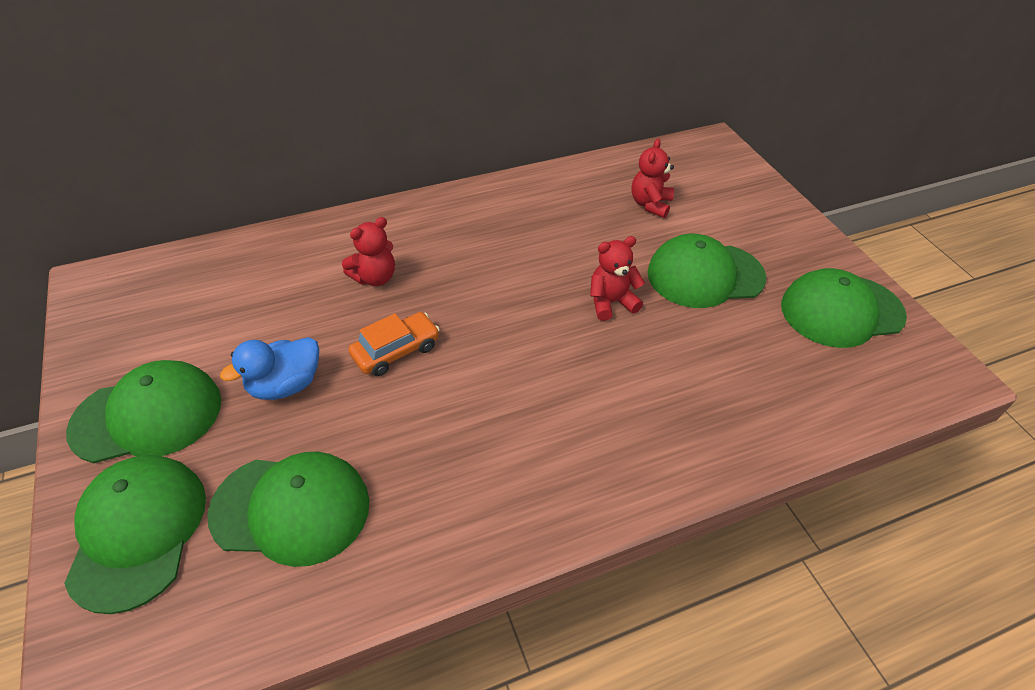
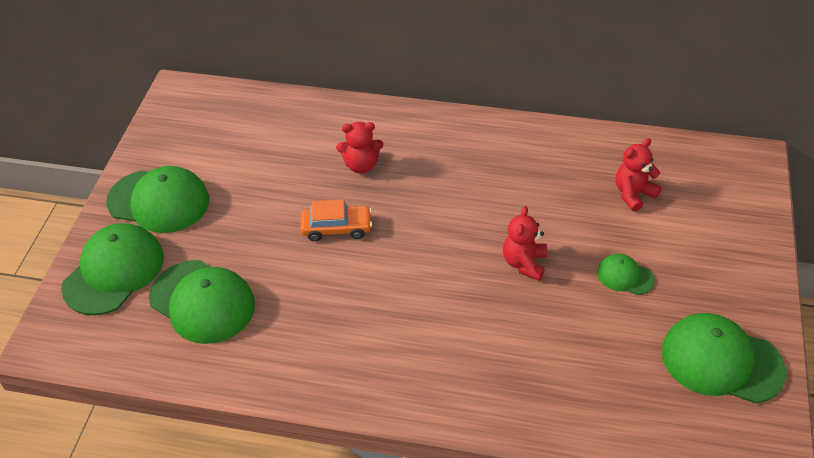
camera: 35 degrees right, 0 degrees up
blue duck [220,337,319,400] -> none
red teddy bear [590,236,645,321] -> red teddy bear turned 90 degrees counterclockwise [503,206,548,281]
green cap [647,234,766,308] -> green cap [597,254,655,295], size x0.51

